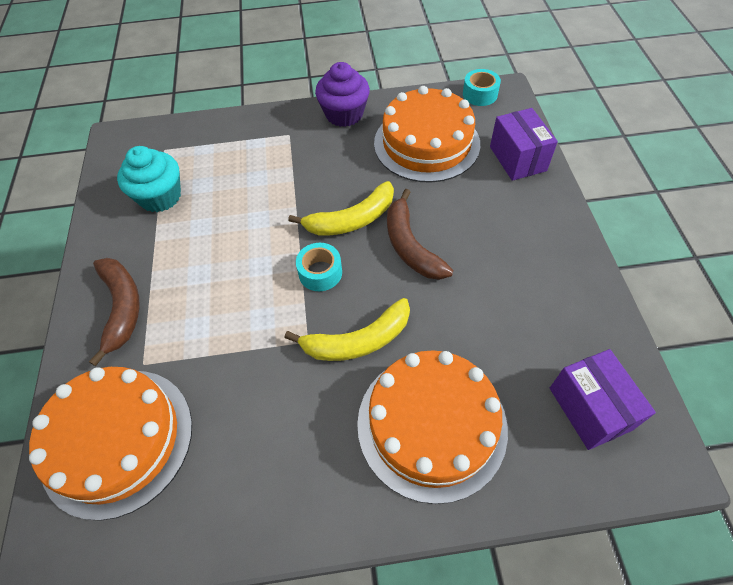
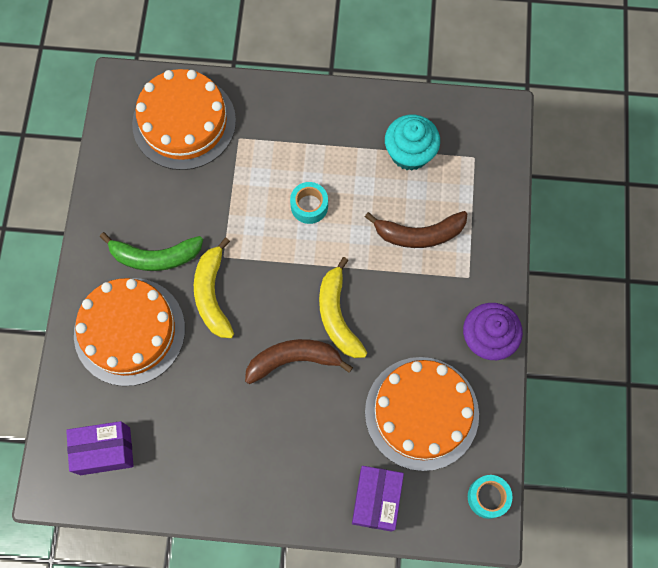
camera: 100 degrees right, 15 degrees up
brown banana [89,258,140,366] -> brown banana moved to [365,211,467,248]
turquoise tape [296,243,342,291] -> turquoise tape moved to [290,182,328,224]
purple box [490,108,558,181] -> purple box turned 75 degrees counterclockwise [352,466,404,532]
none -> green banana [100,232,203,271]

